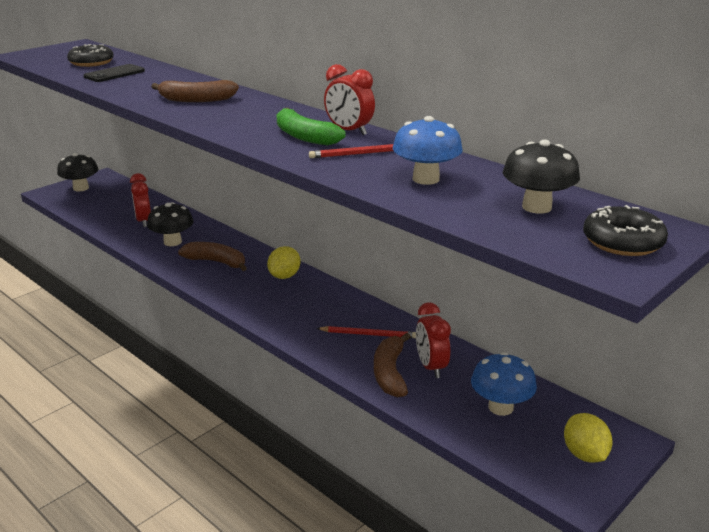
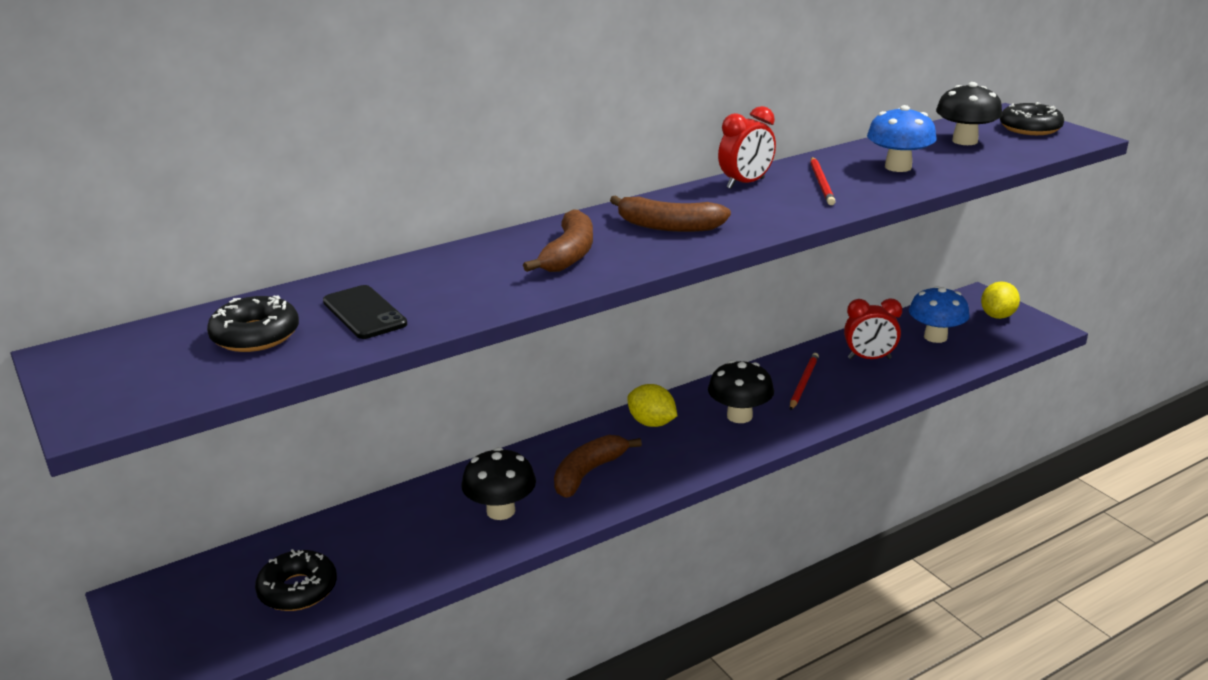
camera: 75 degrees left, 0 degrees up
black mushroom [57,153,98,191] -> black mushroom moved to [708,360,774,423]
red clock [130,173,151,227] -> none
green banana [276,108,346,145] -> none
brown banana [374,333,411,397] -> brown banana moved to [610,195,731,232]
yellow lemon [564,413,613,463] -> yellow lemon turned 60 degrees counterclockwise [981,281,1020,319]
none -> black donut [255,549,337,611]

